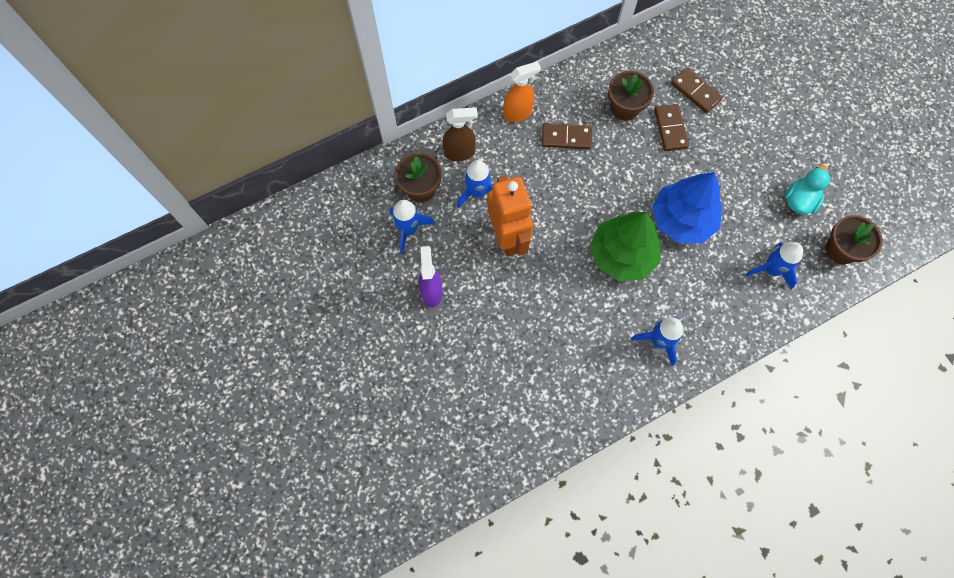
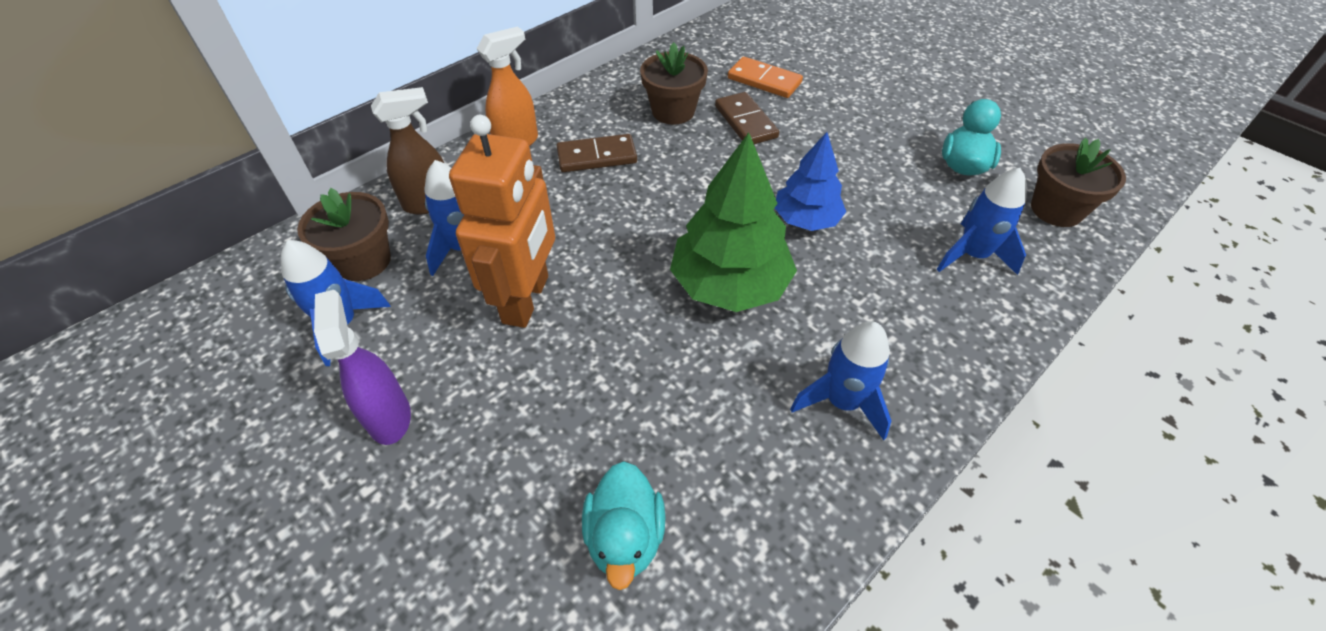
camera: 15 degrees left, 20 degrees down
orange robot [488,175,533,256] -> orange robot turned 45 degrees clockwise [449,115,555,328]
blue tree [652,172,722,243] -> blue tree [775,132,846,231], size x0.63
brown domino [671,68,723,113] -> orange domino [728,57,803,98]
none -> turquoise duck [582,461,666,590]

